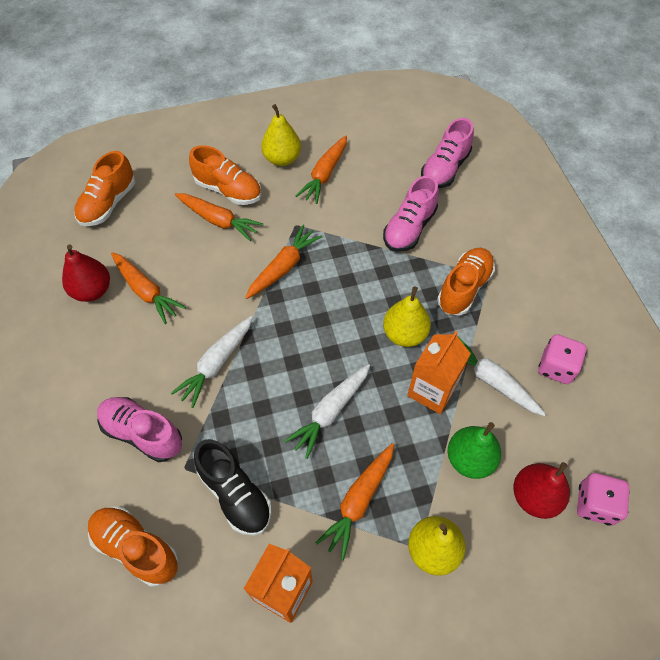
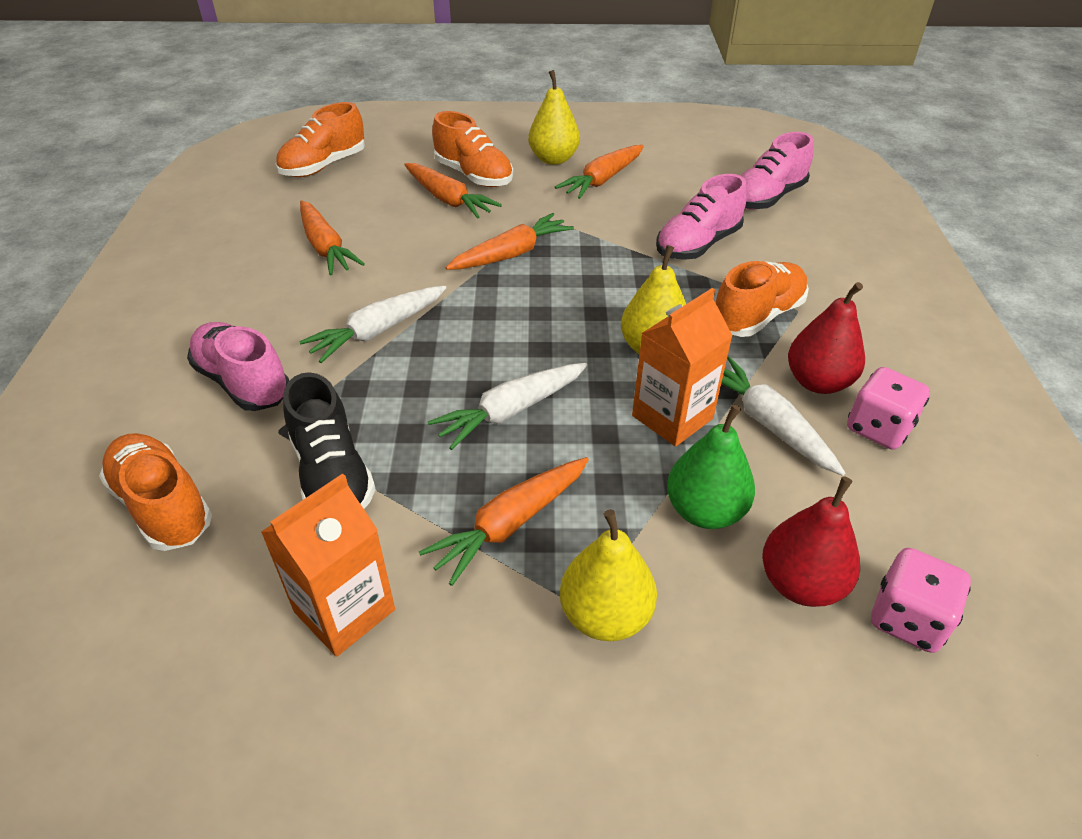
camera: 15 degrees right, 15 degrees down
red pear [62,245,110,302] -> red pear moved to [788,282,865,394]

